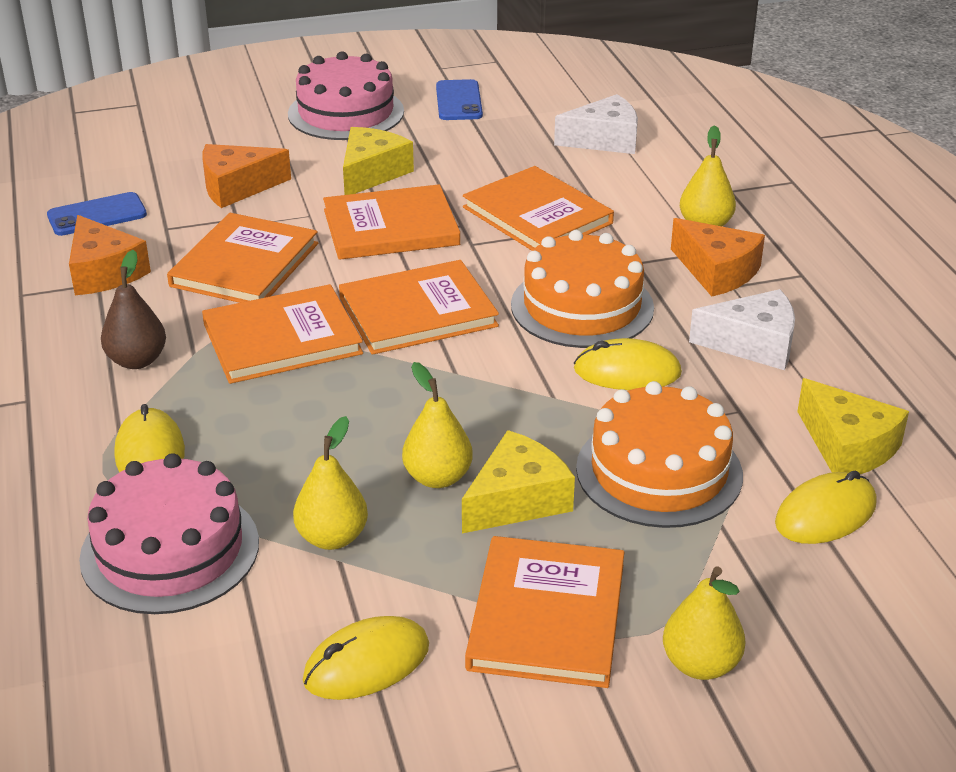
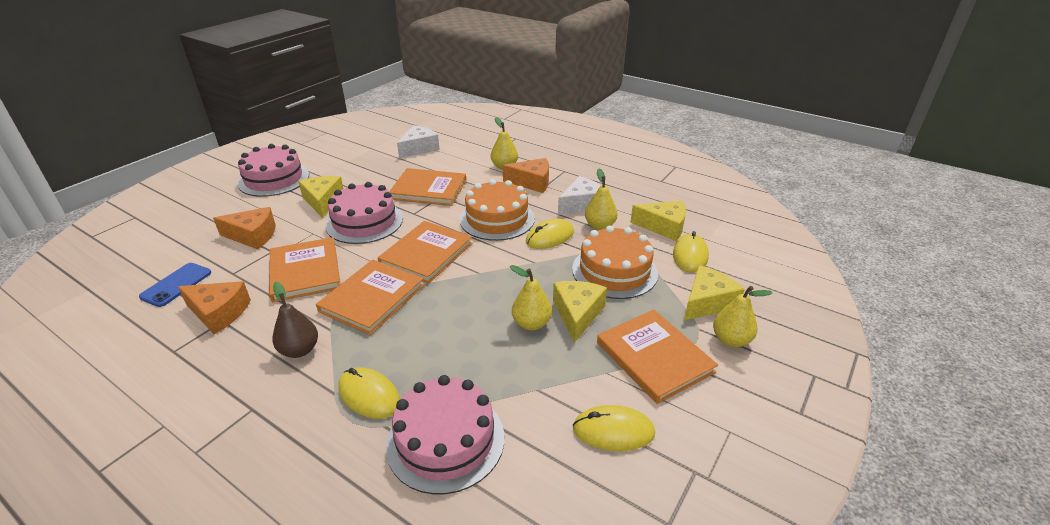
camera: 40 degrees left, 0 degrees up
orange cheese [202,144,291,208] -> orange cheese turned 120 degrees counterclockwise [213,207,275,249]
yellow pear [293,416,368,550] -> yellow pear moved to [585,169,618,230]
yellow mouse [303,616,429,700] -> yellow mouse turned 75 degrees clockwise [573,405,655,451]
orange book [323,184,460,260] -> pink cake [325,182,403,244]
blue phone [436,79,483,120] -> none
none -> yellow cheese [684,265,745,320]

